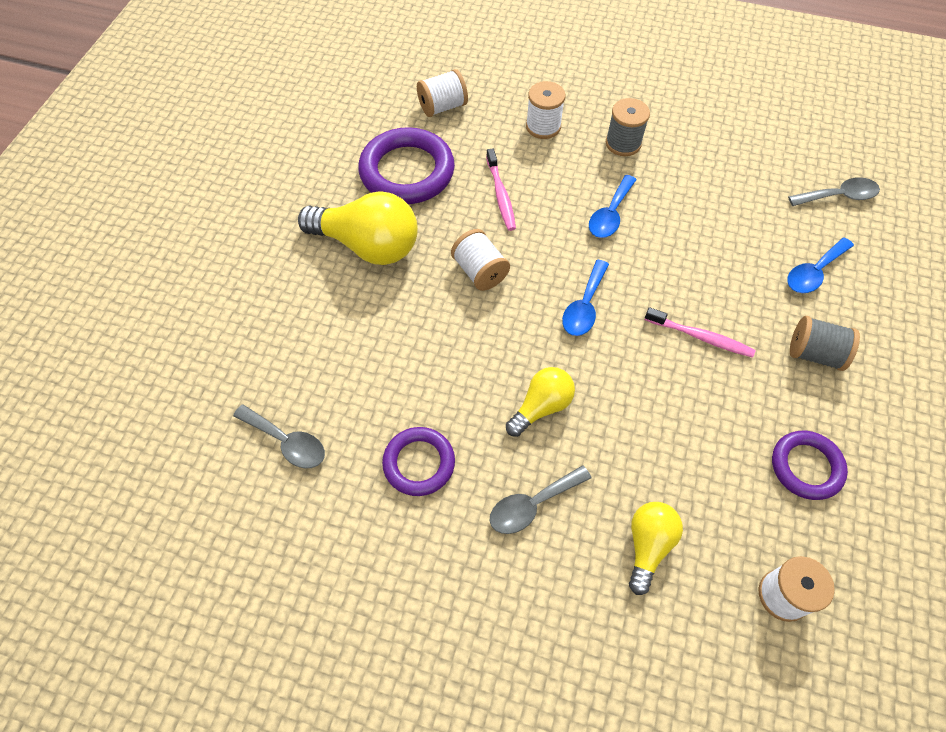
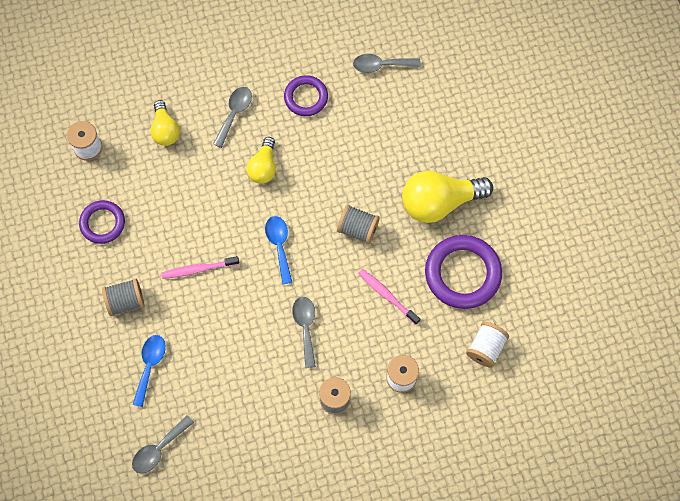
camera: 145 degrees right, 10 degrees up
white spool [451,229,510,291] -> grey spool [337,205,379,244]
blue spoon [589,175,637,238] -> grey spoon [292,297,316,368]

